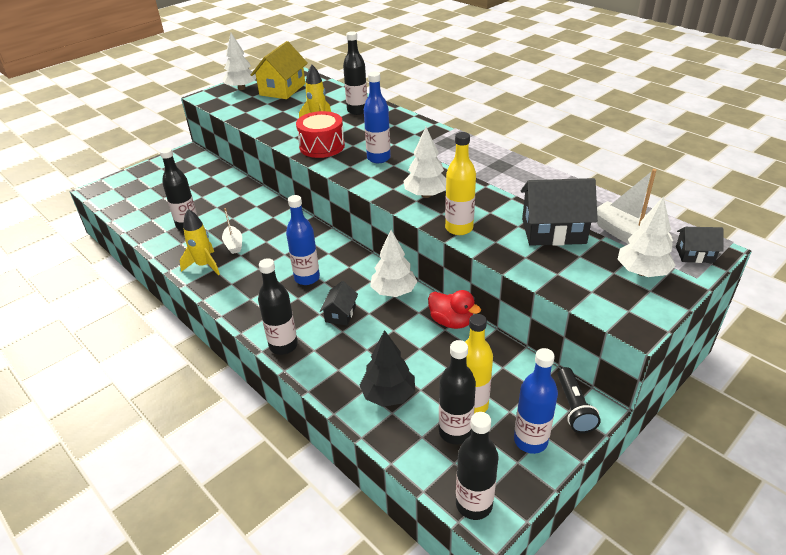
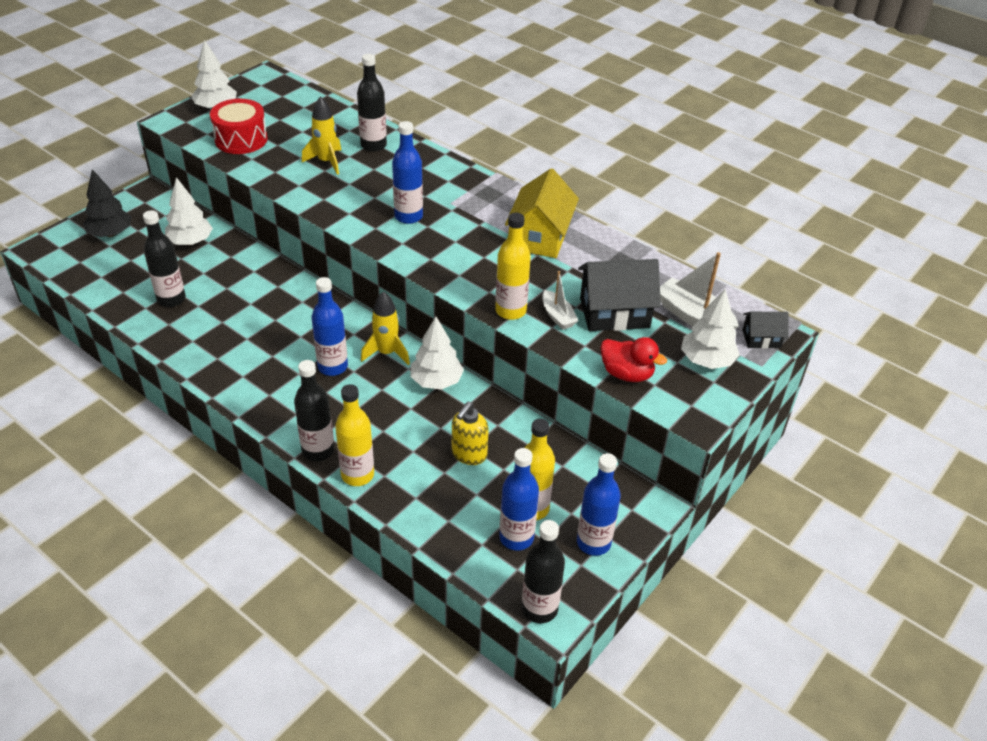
camera: 10 degrees left, 5 degrees up
yellow rocket [180,209,220,275] -> yellow rocket moved to [361,291,410,365]
white boat [222,208,242,254] -> white boat moved to [542,271,579,330]
yellow house [251,41,308,99] -> yellow house moved to [505,169,579,258]
red drum [296,111,345,158] -> red drum moved to [210,99,268,154]
black house [320,281,358,325] -> none
black tree [360,330,415,407] -> black tree moved to [83,169,132,237]
white tree [404,127,446,198] -> white tree moved to [165,177,213,245]
red duck [428,290,481,329] -> red duck moved to [600,337,667,382]
black bottle [439,340,476,444] -> blue bottle [499,448,539,551]
black flashlight [558,367,601,433] -> none
none -> yellow bottle [335,384,374,486]
none -> yellow soap dispenser [452,401,489,465]

